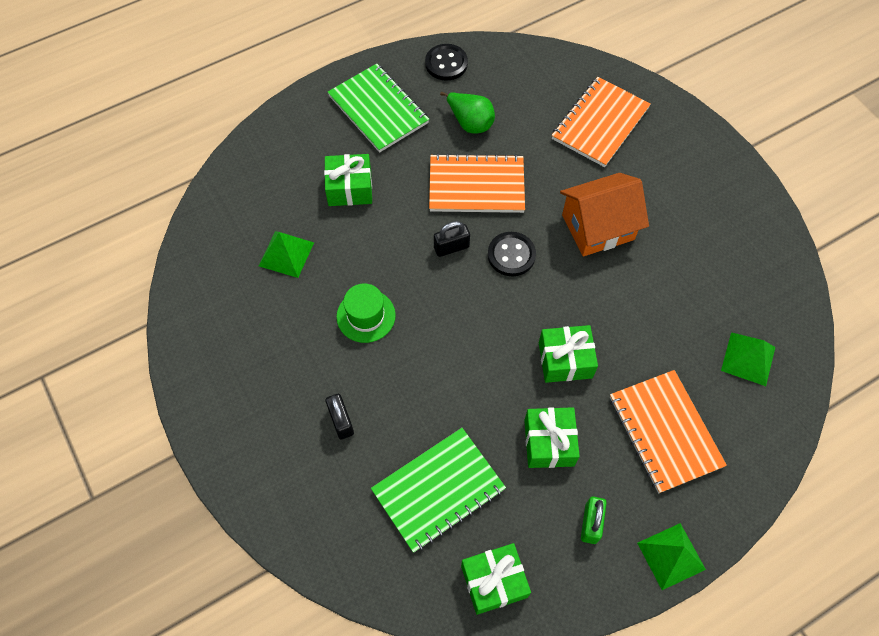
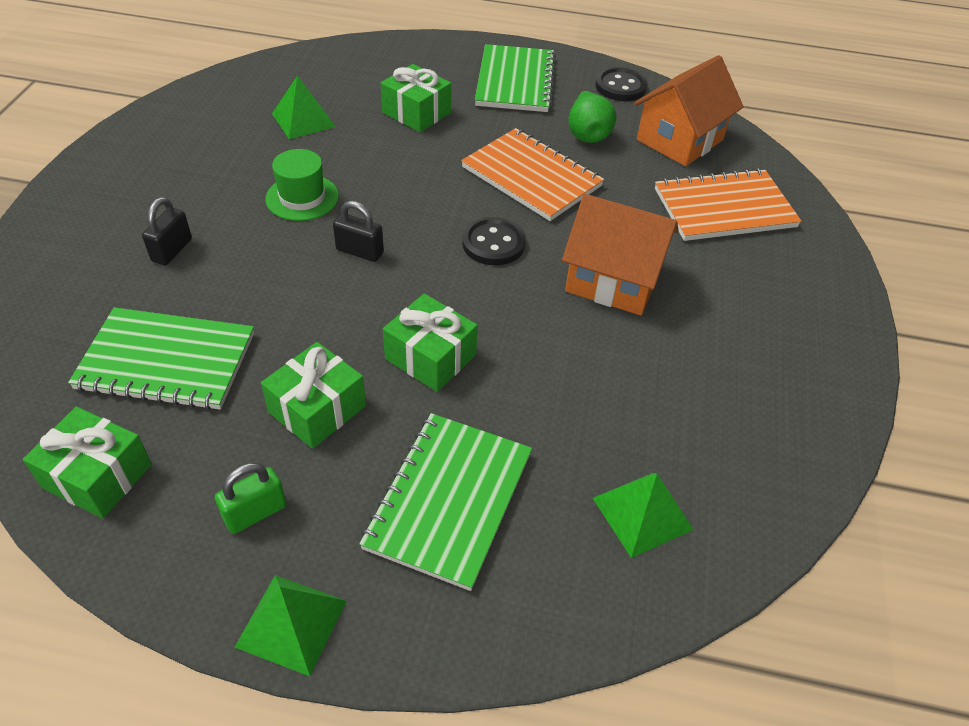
camera: 40 degrees right, 15 degrees down
black padlock [434,221,470,257] -> black padlock moved to [333,201,384,262]
orange notebook [610,370,727,493] -> green notebook [359,413,532,591]
none -> orange house [634,55,744,166]

